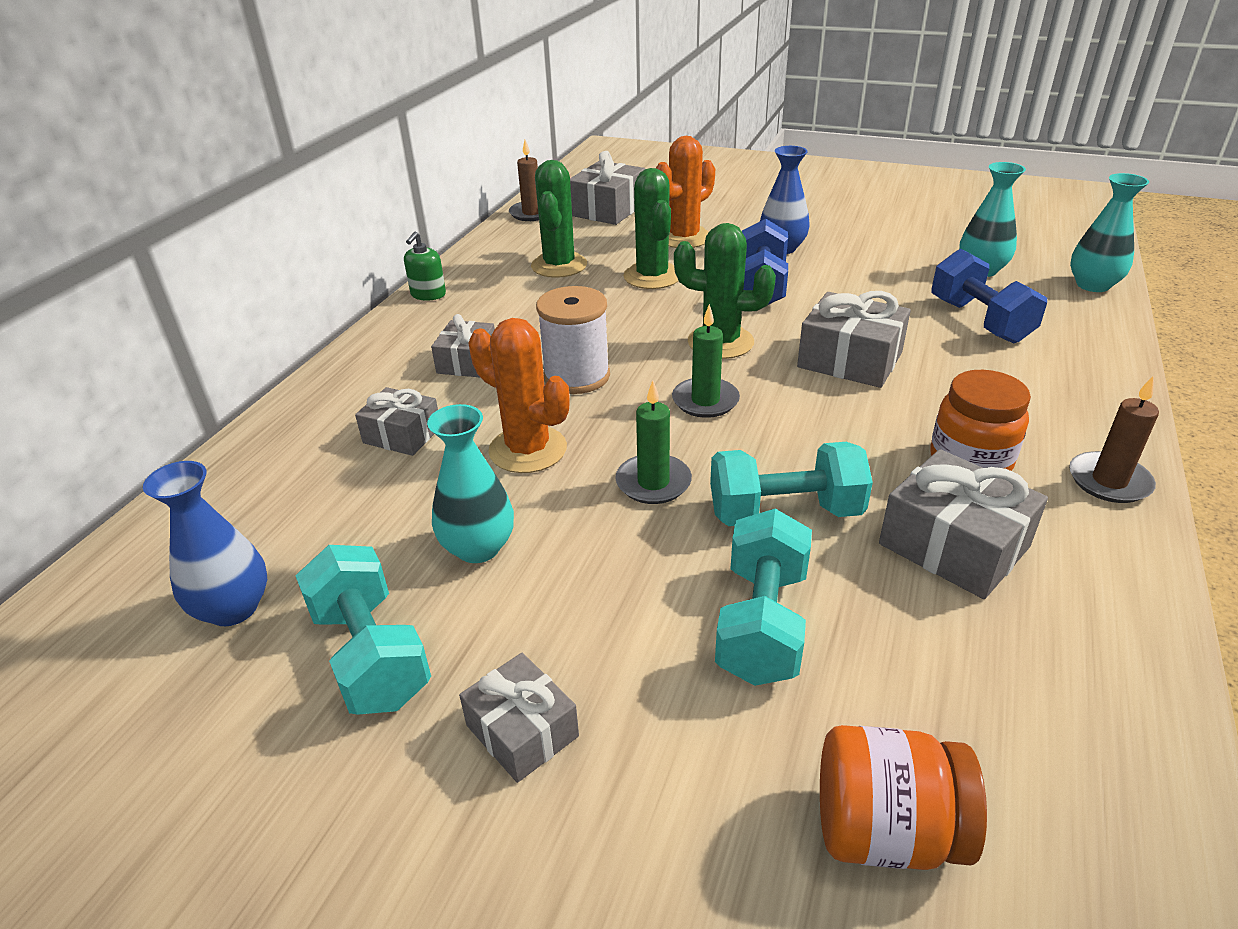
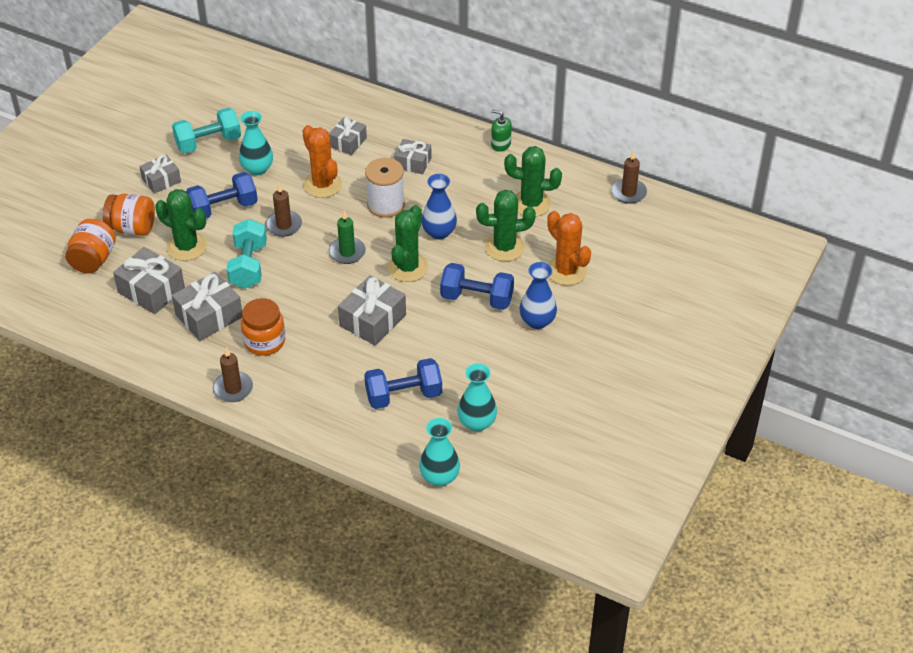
camera: 95 degrees right, 10 degrees up
blue vase [143,461,267,626] -> blue vase moved to [421,174,457,240]
orange cactus [468,318,569,473] -> orange cactus turned 75 degrees counterclockwise [302,125,342,198]
grey gift [570,151,645,225] -> grey gift moved to [113,247,185,314]
green candle [615,380,692,504] -> brown candle [265,183,302,237]
turquoise dumbbell [715,509,812,686] -> green cactus [155,189,207,261]
none -> orange jar [103,194,155,236]
none -> blue dumbbell [186,172,258,218]

